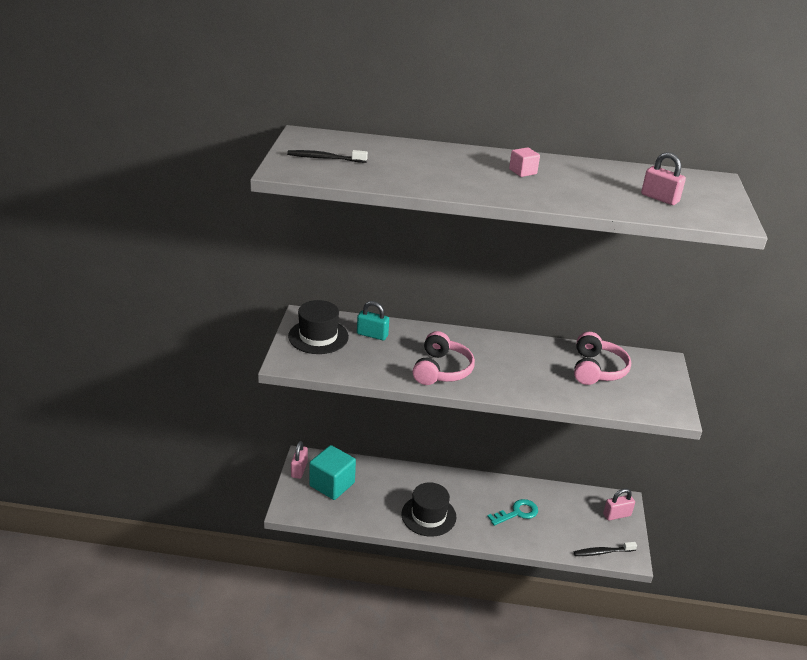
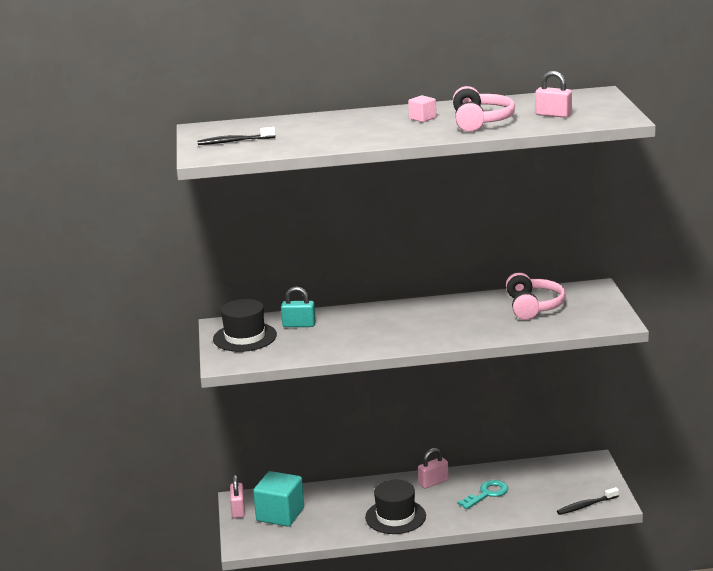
camera: 10 degrees left, 10 degrees down
pink headphones [413,331,475,385] -> pink headphones moved to [453,86,515,132]
pink padlock [603,488,635,521] -> pink padlock moved to [418,448,449,489]

